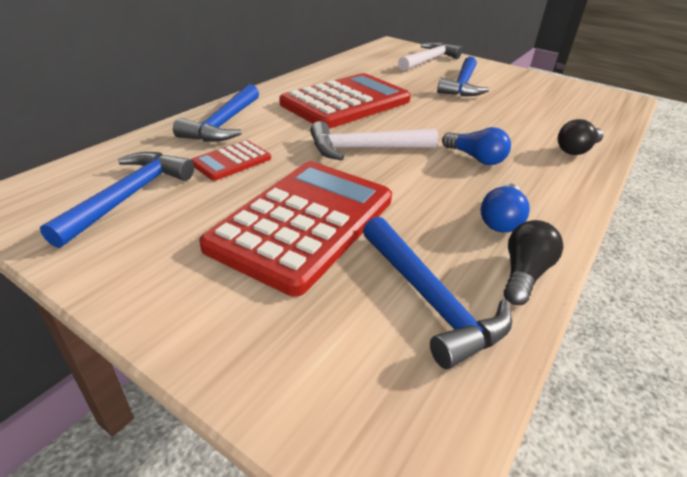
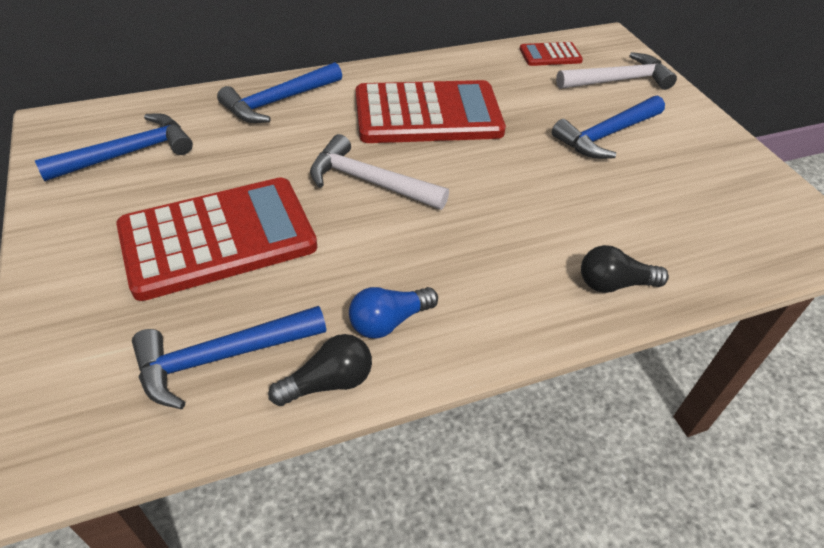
camera: 35 degrees right, 10 degrees up
red calculator [191,140,271,181] -> red calculator moved to [520,42,583,66]
blue hammer [363,217,512,369] -> blue hammer turned 60 degrees clockwise [132,306,326,409]
blue light bulb [442,127,511,165] -> none

